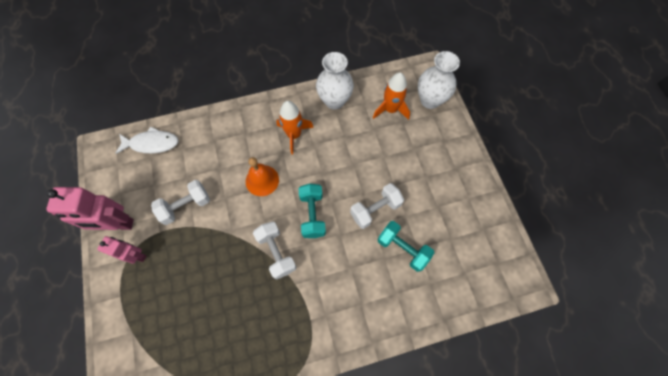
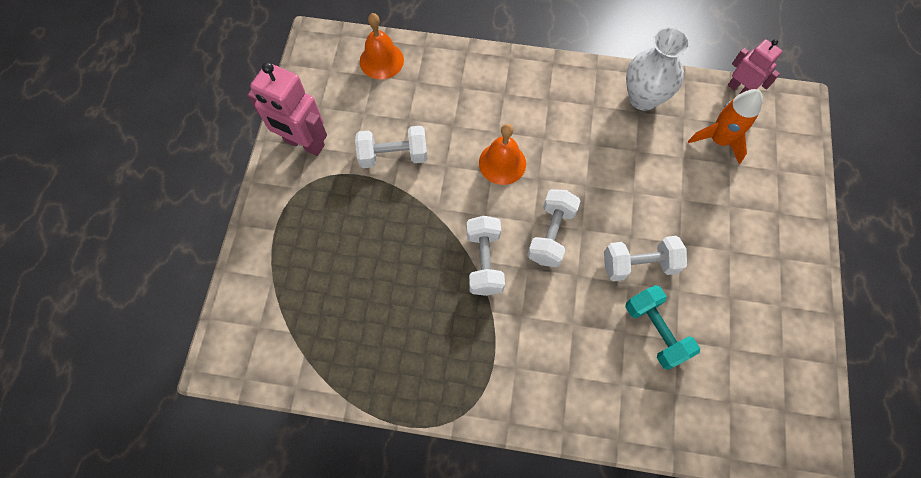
camera: 25 degrees right, 0 degrees up
pink robot [97,236,146,264] -> pink robot moved to [728,39,782,94]
white fish [115,126,178,154] -> orange bell [360,13,404,80]
orange rocket [276,101,314,154] -> none
turquoise dumbbell [298,184,326,238] -> white dumbbell [527,189,580,267]
white vase [418,51,460,109] -> none

